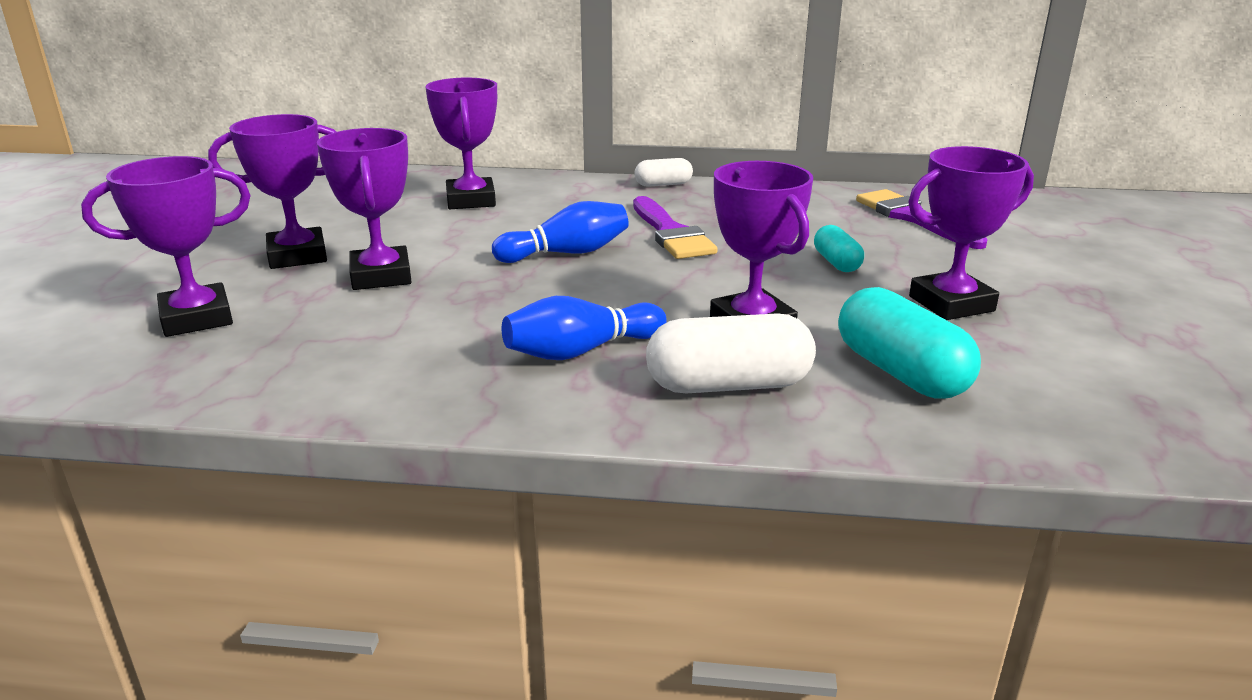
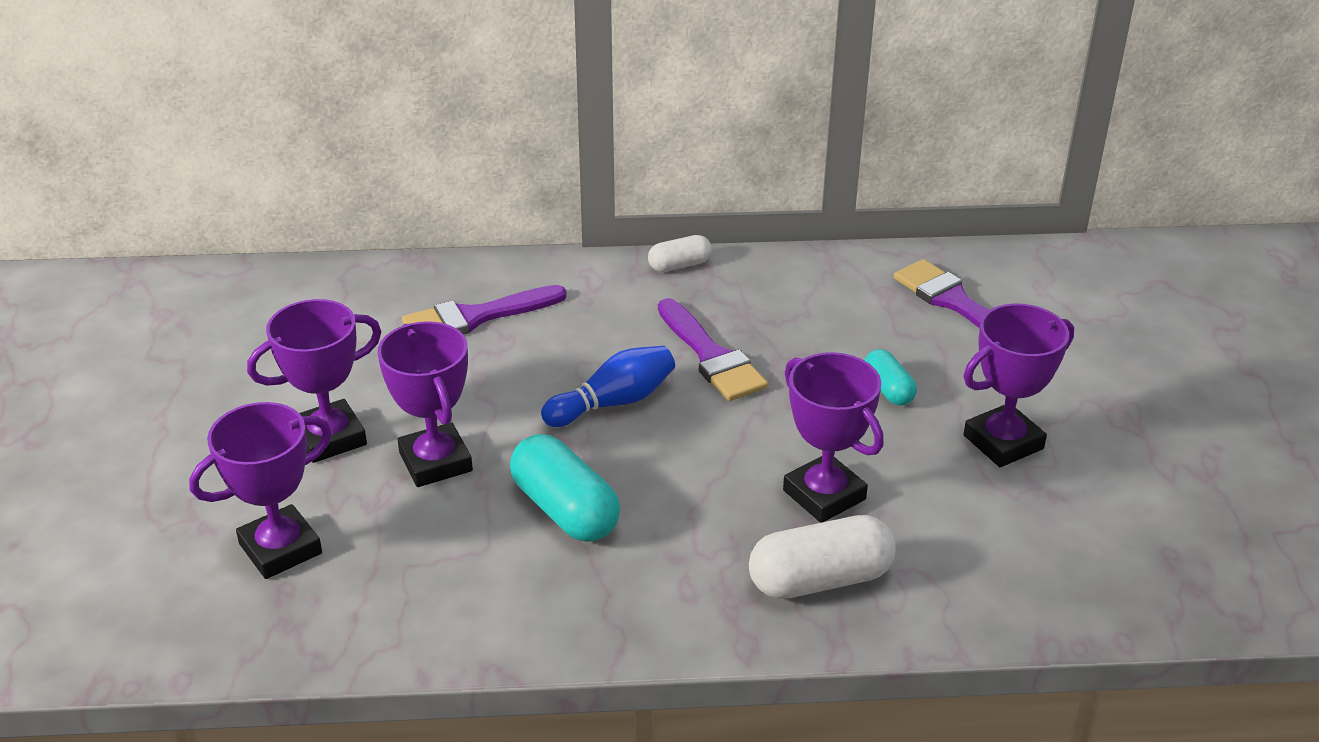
camera: 10 degrees left, 10 degrees up
purple trophy [425,78,497,209] -> purple brush [402,285,567,335]
blue bowling pin [502,296,667,360] -> none
turquoise capsule [838,287,981,399] -> turquoise capsule moved to [510,434,620,542]

